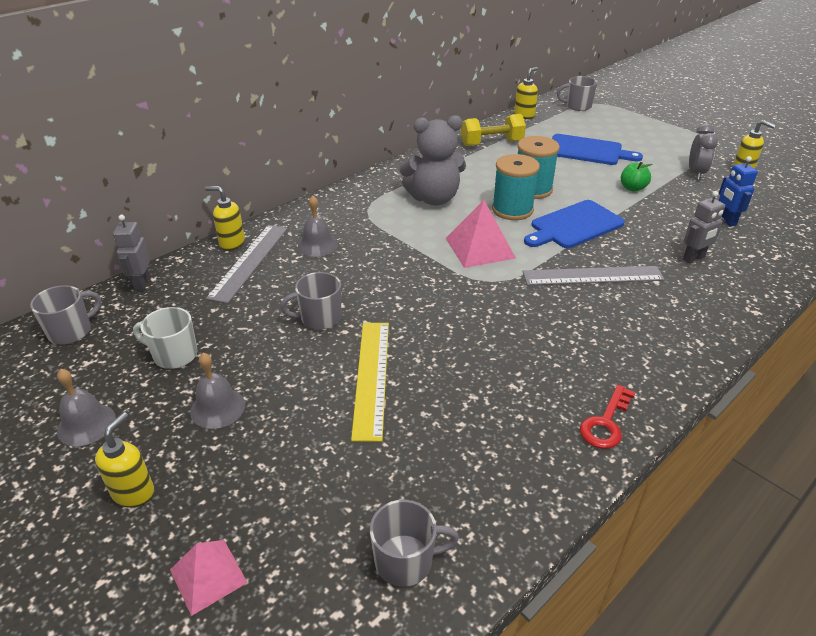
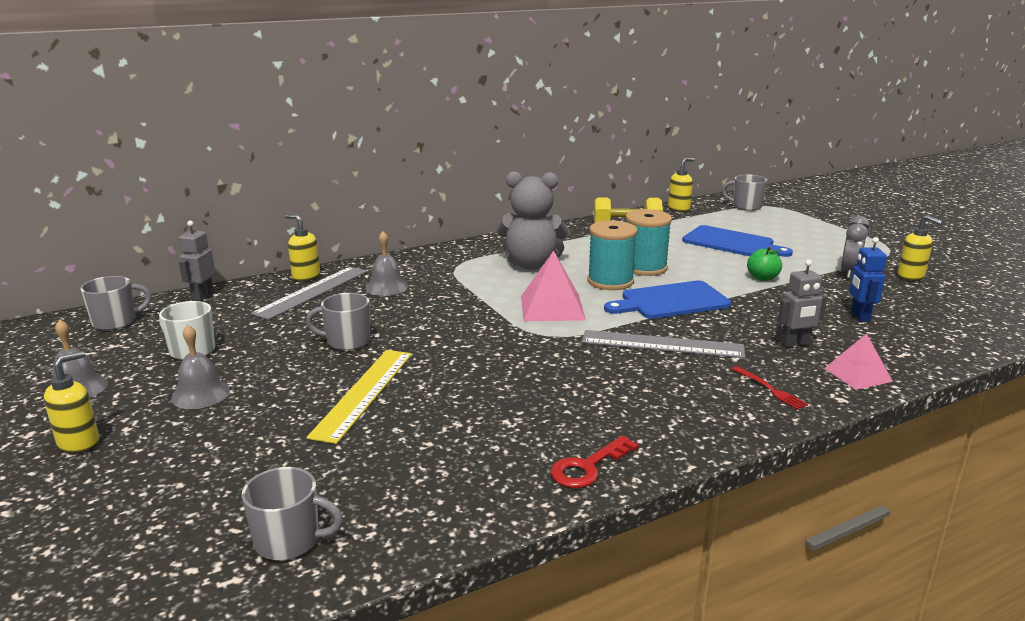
camera: 15 degrees right, 15 degrees down
pink pyramid [170,540,248,616] -> pink pyramid moved to [824,334,893,390]
none -> red fork [732,366,808,410]

